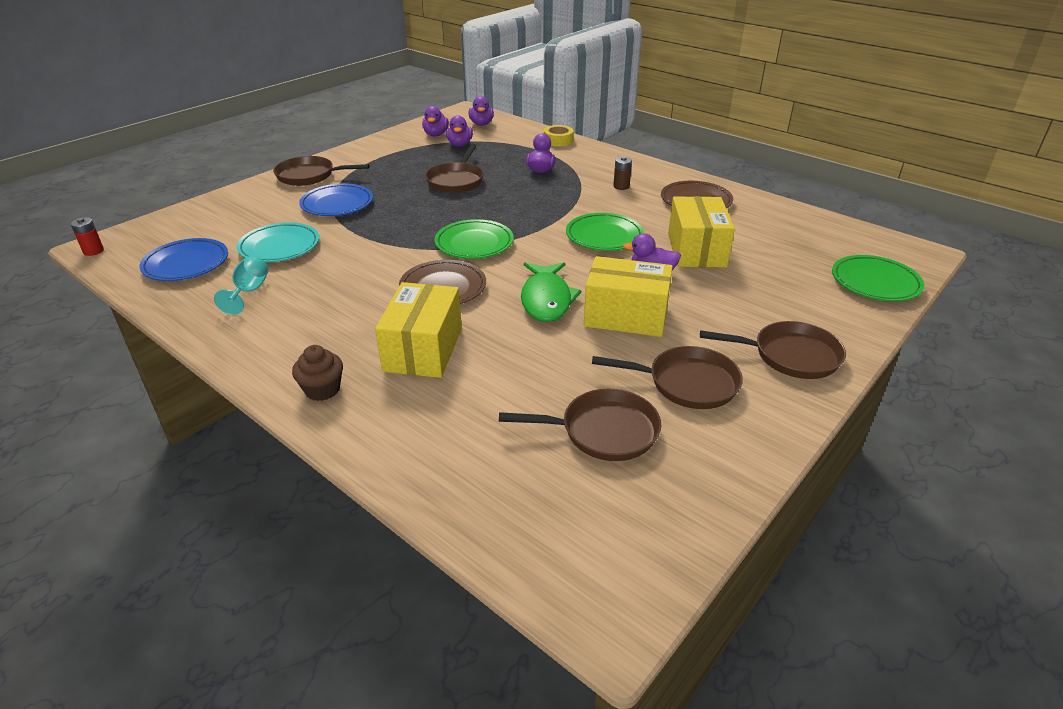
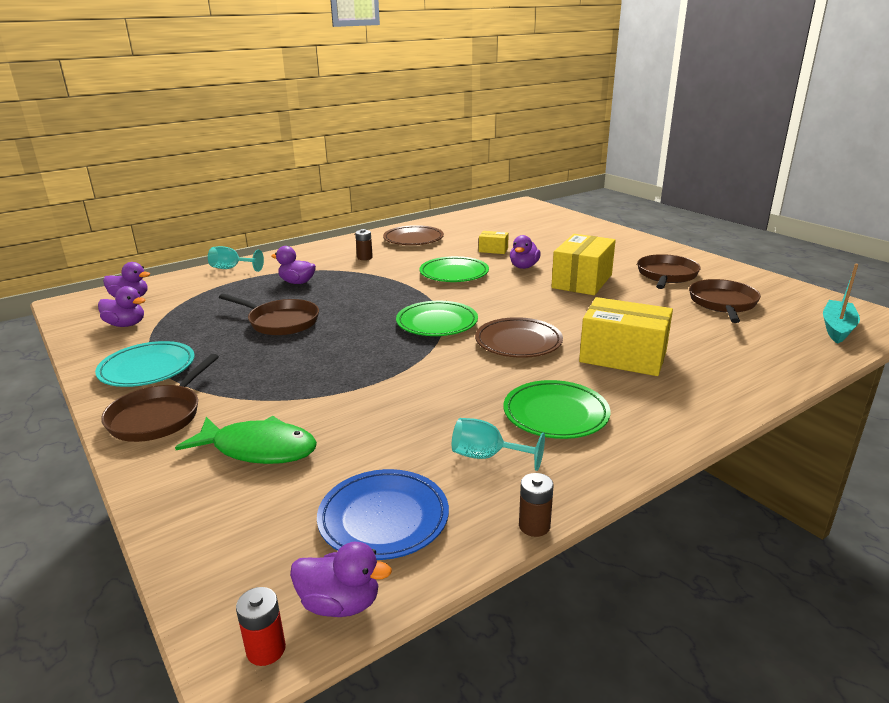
camera: 75 degrees left, 10 degrees down
turquoise plate [237,222,319,262] -> turquoise plate moved to [95,341,194,387]
brown cupcake [292,345,343,401] -> none
blue plate [299,183,373,216] -> none
purple duck [446,115,473,147] -> purple duck moved to [290,542,392,617]
green fish [521,262,582,322] -> green fish moved to [175,416,317,464]
yellow tape [544,125,573,146] -> turquoise goblet [208,246,264,272]
yellow box [668,196,735,267] -> yellow box [479,231,509,254], size x0.49
brown pan [700,321,846,379] -> none
green plate [832,255,924,301] -> green plate moved to [504,380,611,439]
none -> brown battery [519,473,554,537]
none -> turquoise boat [823,264,860,344]

